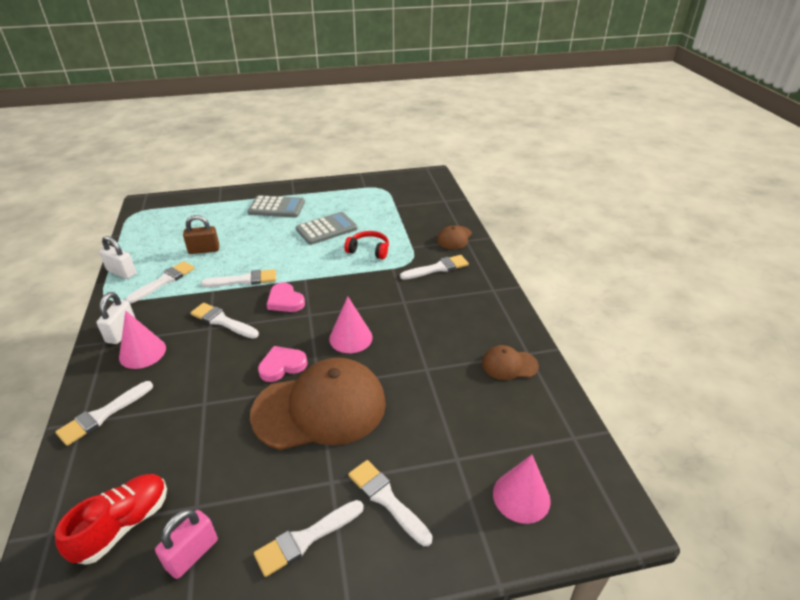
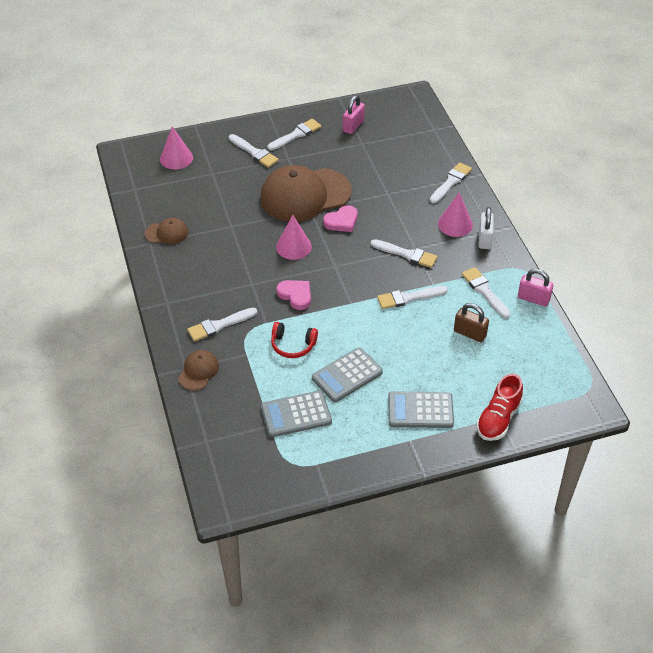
camera: 175 degrees right, 10 degrees up
red shoe [55,474,167,565] -> red shoe moved to [476,374,523,441]
white padlock [99,236,136,279] -> pink padlock [518,269,553,307]
white brush [125,261,195,303] -> white brush turned 120 degrees clockwise [462,267,510,318]
brown padlock [183,215,219,254] -> brown padlock turned 45 degrees clockwise [454,303,489,342]
pink heart [267,282,305,312] -> pink heart moved to [277,280,311,310]
none -> grey calculator [261,391,332,437]

